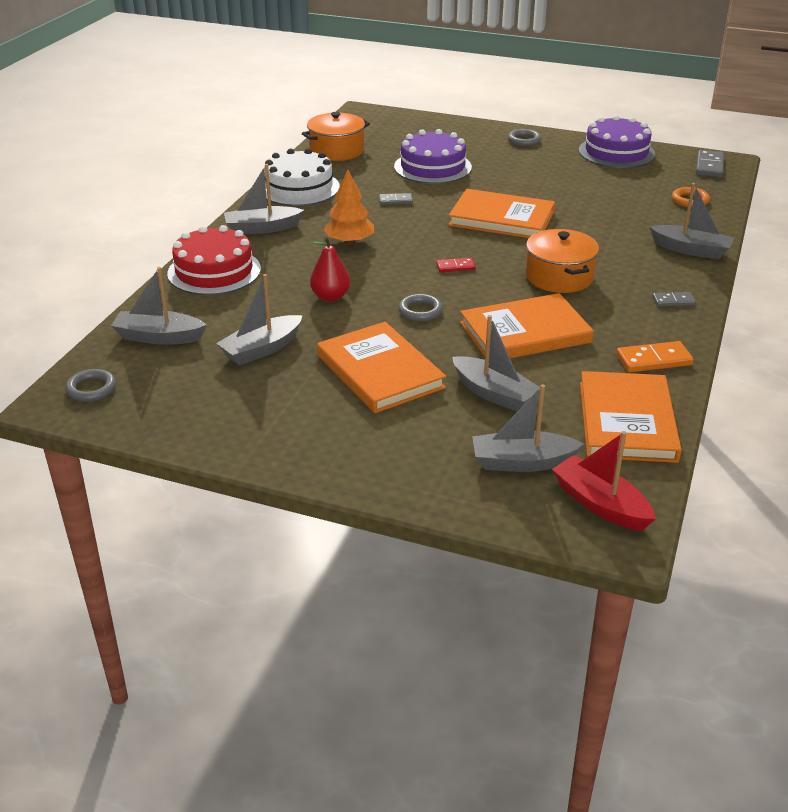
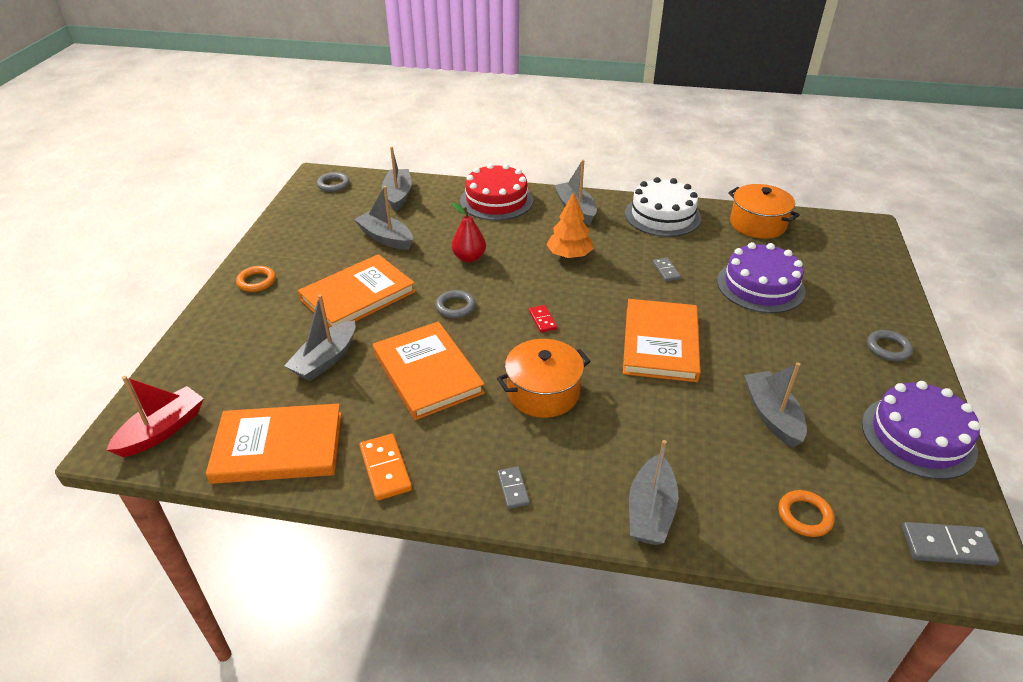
camera: 80 degrees right, 5 degrees up
grey boat [472,384,584,472] -> grey boat moved to [744,363,807,448]
none -> orange ring [236,266,276,292]

